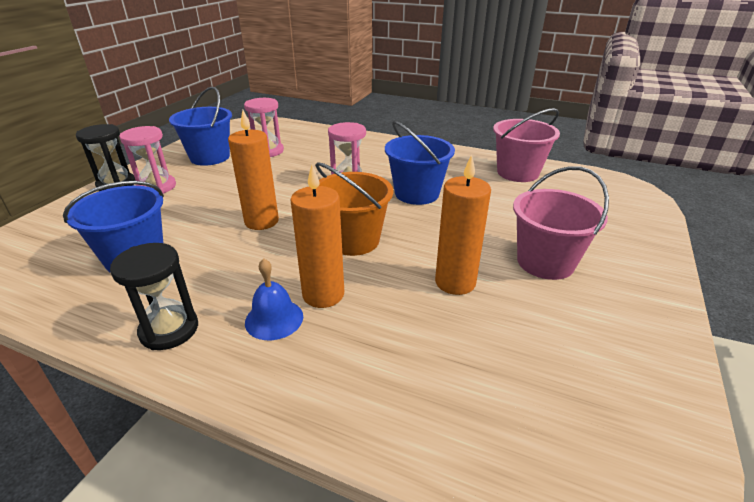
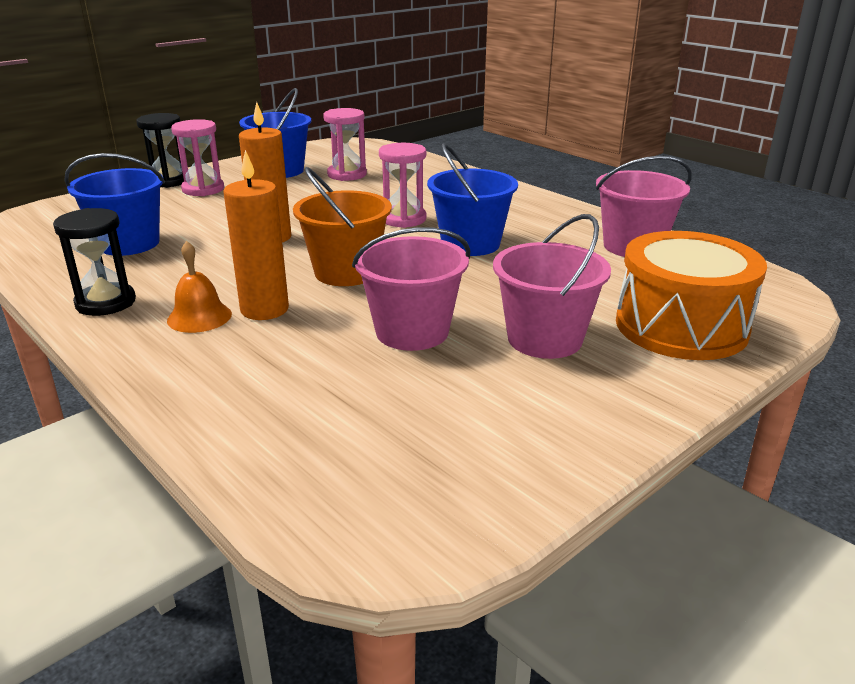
camera: 25 degrees right, 5 degrees down
blue bell [245,258,303,340] -> orange bell [167,241,232,333]
orange candle [435,155,491,295] -> pink bucket [352,227,470,351]
none -> orange drum [616,231,767,360]

